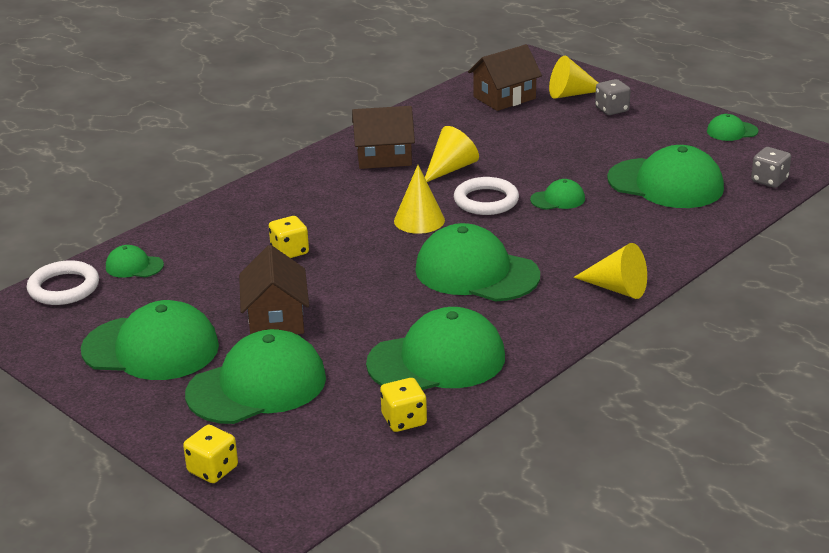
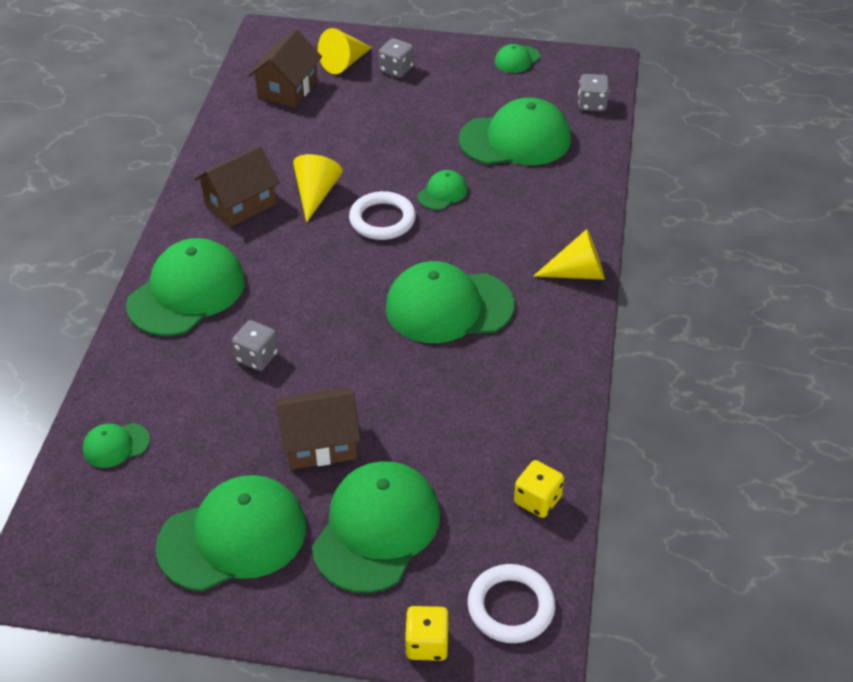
camera: 35 degrees left, 15 degrees up
white ring [27,260,99,305] -> white ring moved to [467,564,555,643]
brown house [239,245,309,334] -> brown house turned 60 degrees counterclockwise [276,387,361,470]
yellow dice [269,216,309,258] -> grey dice [232,320,278,371]
green cap [366,307,505,390] -> green cap moved to [126,238,245,336]
yellow cone [394,165,445,234] -> none

